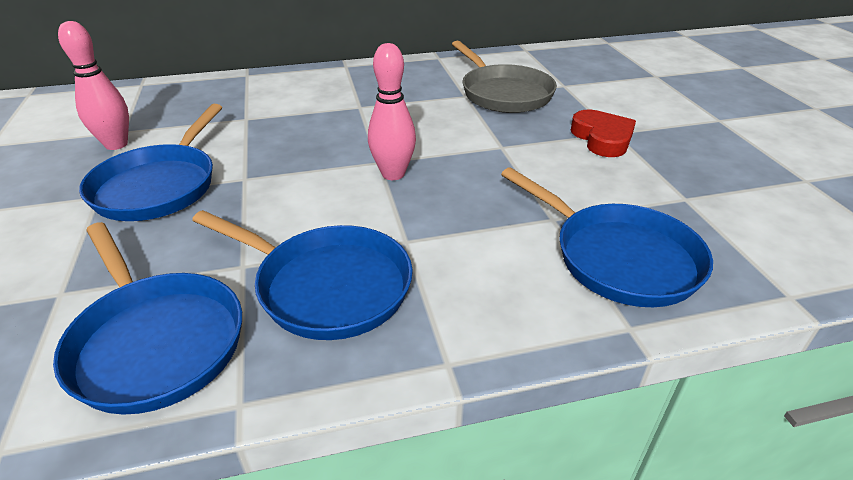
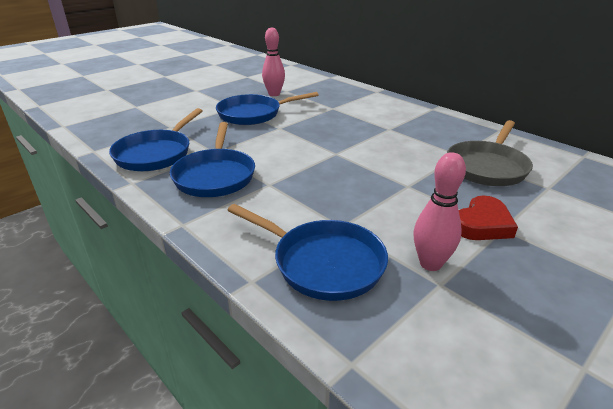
camera: 60 degrees right, 5 degrees down
pink bowling pin [368,43,416,180] -> pink bowling pin moved to [413,152,466,271]
blue pan [501,167,713,307] -> blue pan turned 75 degrees counterclockwise [227,204,388,301]

